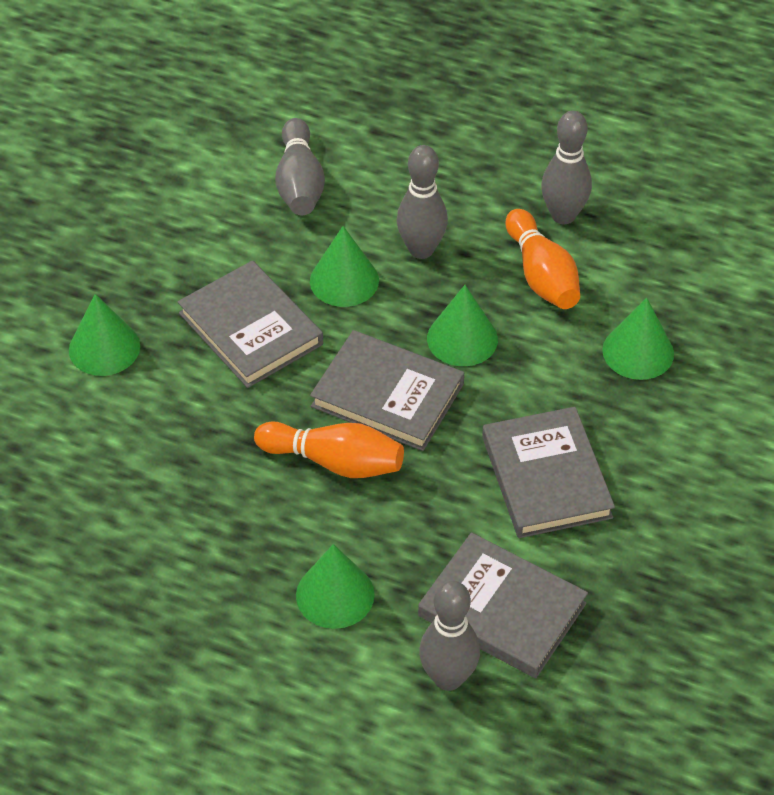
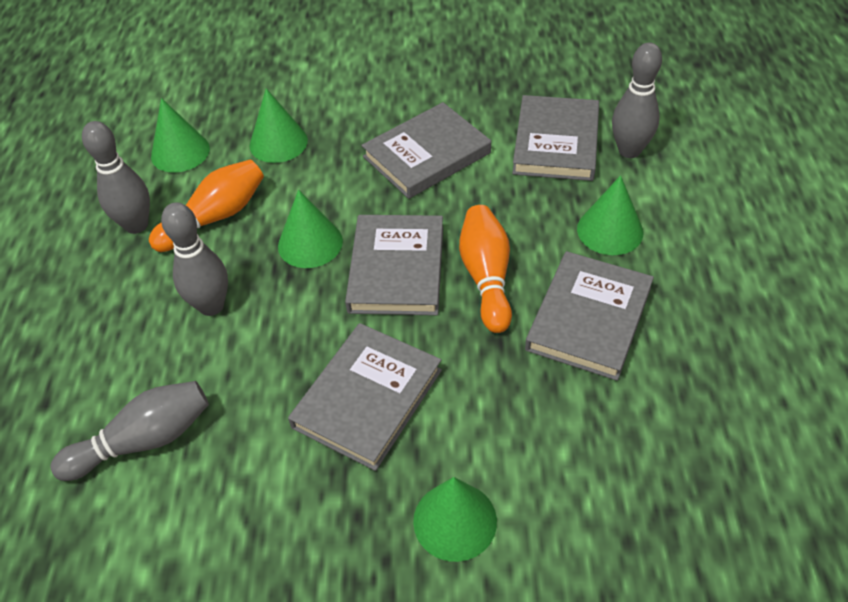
camera: 110 degrees left, 0 degrees up
green cone [310,226,379,307] -> green cone moved to [151,98,210,173]
none -> grey book [525,251,654,381]

